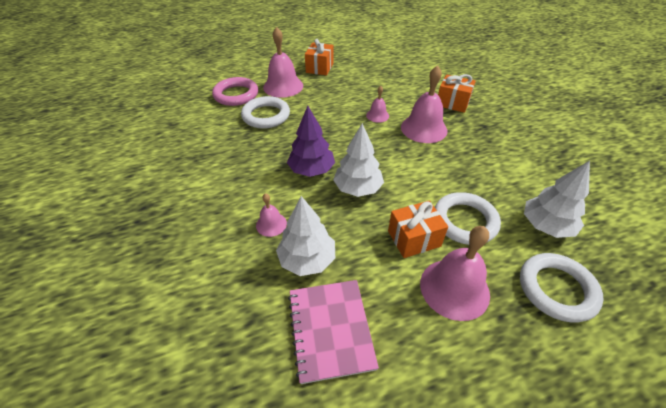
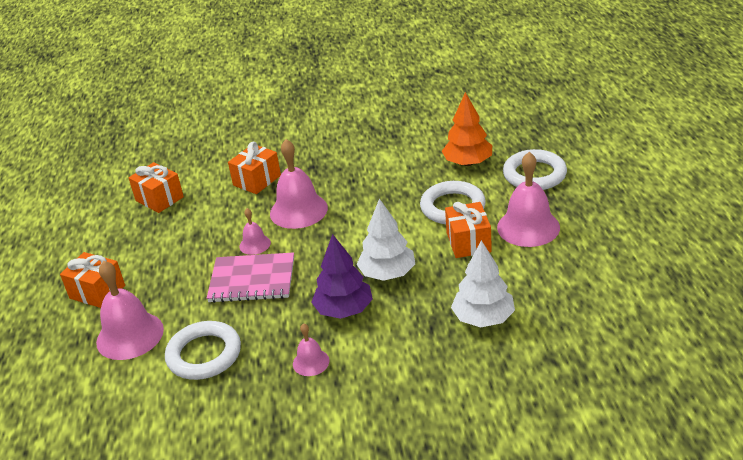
camera: 75 degrees left, 10 degrees down
pink ring [212,77,258,106] -> none
pink bell [256,193,287,237] -> pink bell moved to [293,323,329,376]
pink notebook [288,280,379,384] -> pink notebook moved to [207,252,294,303]
white tree [524,161,590,238] -> orange tree [442,92,492,166]
none -> orange gift [128,162,184,213]

